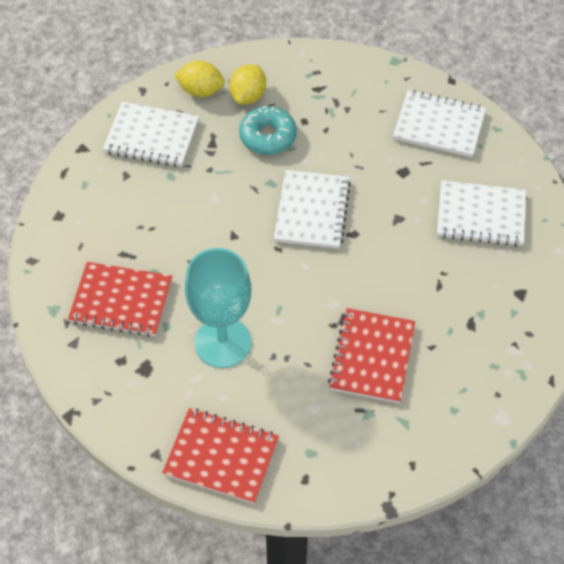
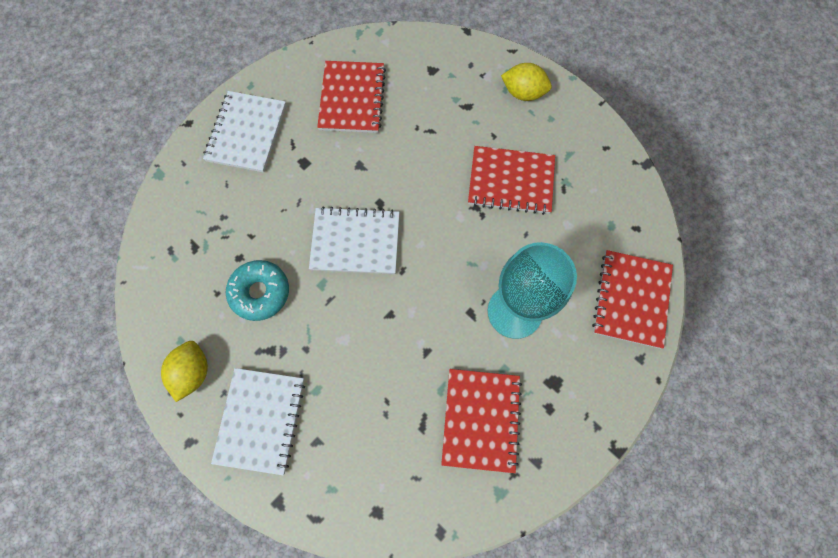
camera: 95 degrees left, 15 degrees up
yellow lemon [229,64,266,105] -> yellow lemon moved to [501,63,552,101]
white notebook [437,181,526,247] -> red notebook [317,61,386,133]

